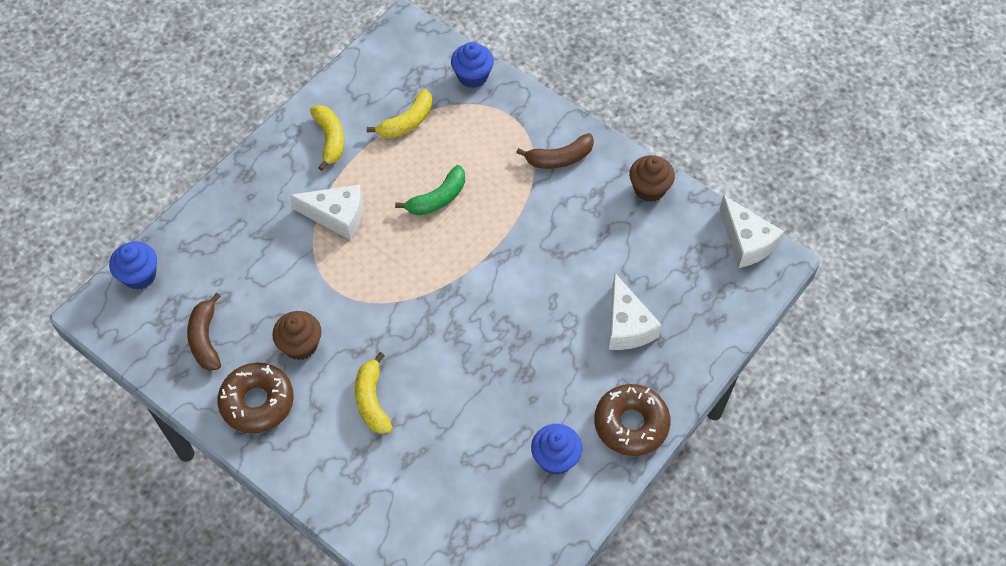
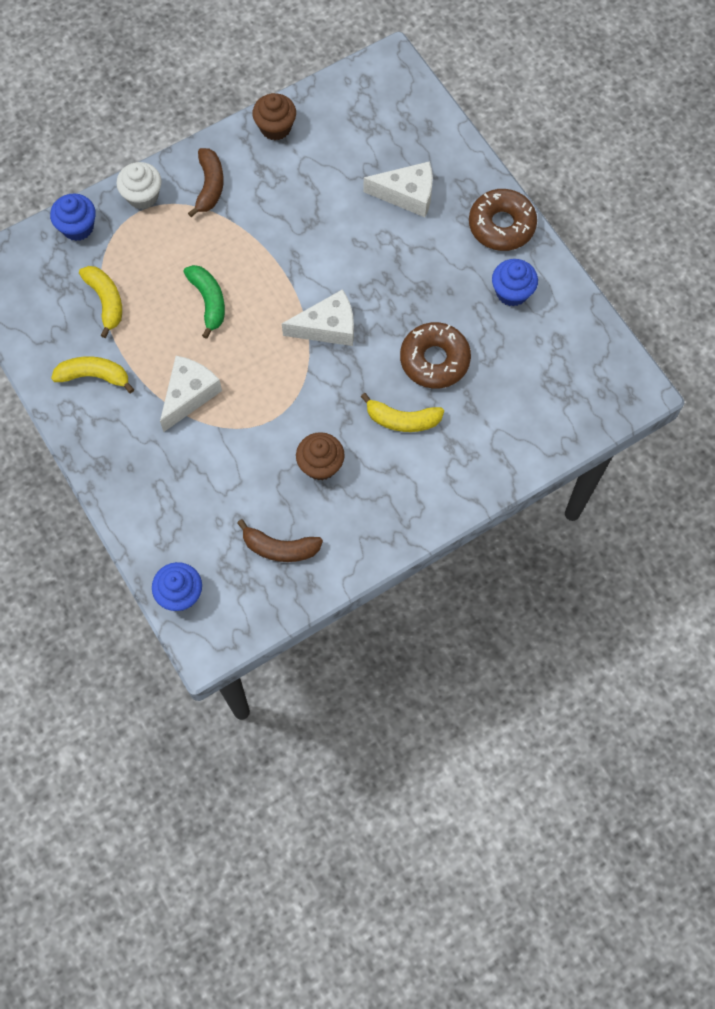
camera: 70 degrees left, 10 degrees up
brown donut [217,363,294,434] -> brown donut moved to [400,322,471,389]
white cheese [720,195,784,268] -> white cheese moved to [282,289,354,346]
none -> white cupcake [116,162,162,209]

